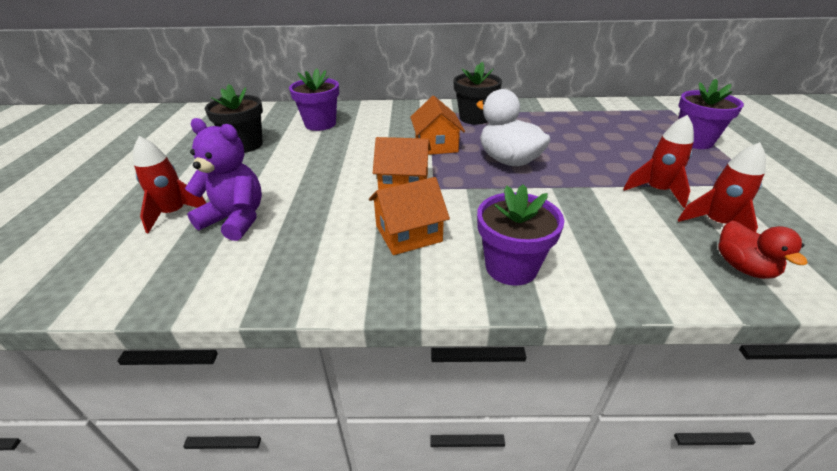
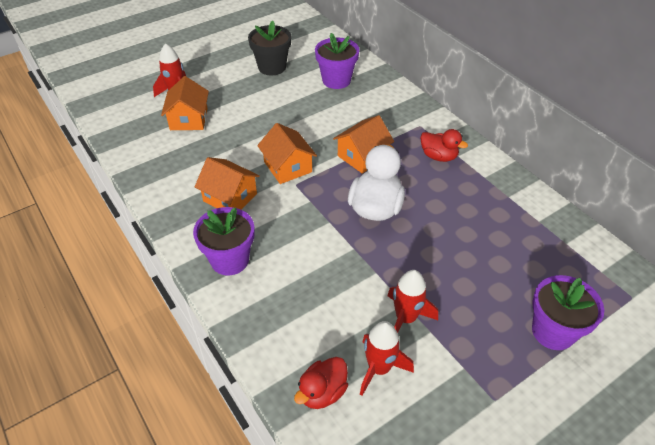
camera: 55 degrees right, 10 degrees up
purple teddy bear [185,118,262,241] -> orange house [161,76,209,130]
black flower pot [454,61,502,125] -> red duck [420,129,468,162]

